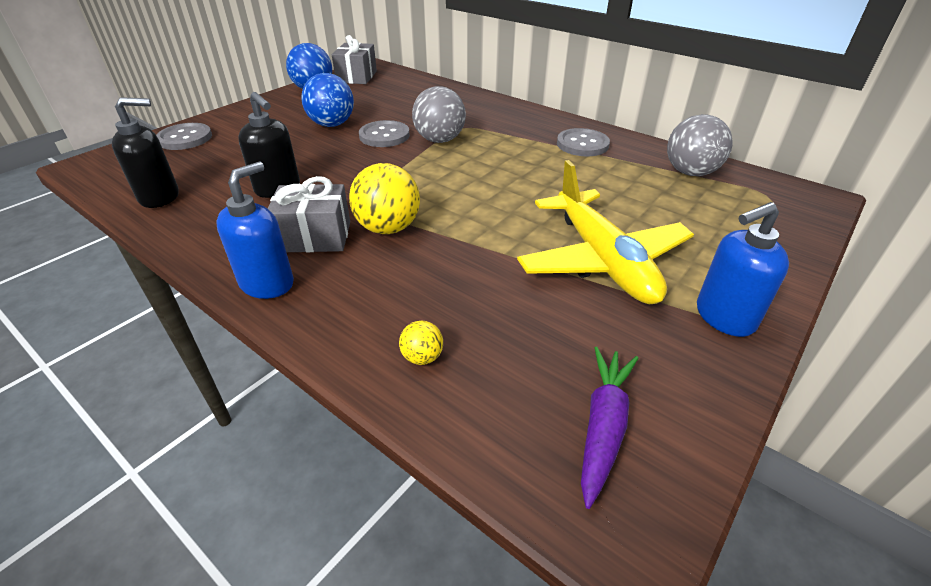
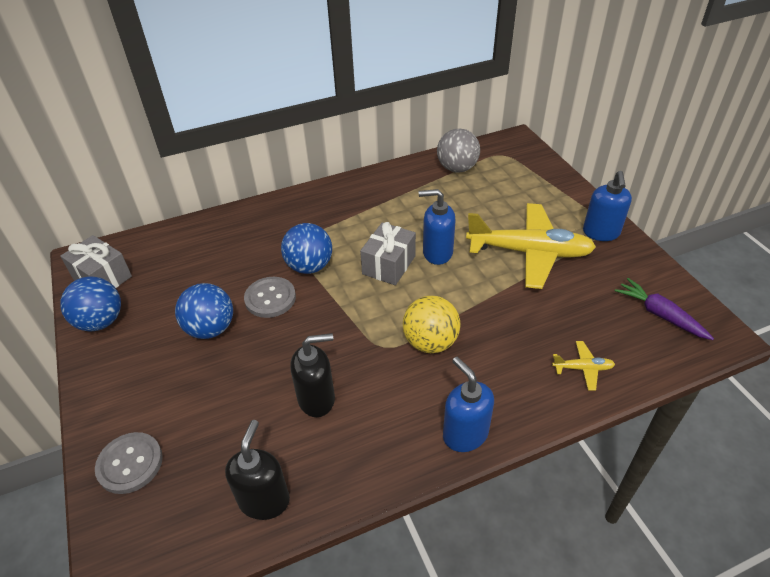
camera: 60 degrees left, 5 degrees up
grey gift [267,176,350,252] -> grey gift moved to [360,222,416,285]
yellow ball [399,321,443,365] -> yellow plane [552,341,615,390]
grey ball [412,86,466,143] -> blue ball [281,223,332,274]
grey button [557,128,610,156] -> none
none -> blue soap dispenser [419,189,456,265]

